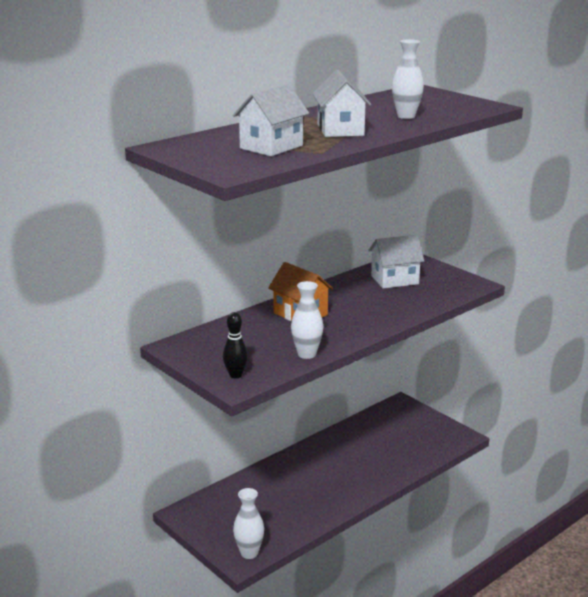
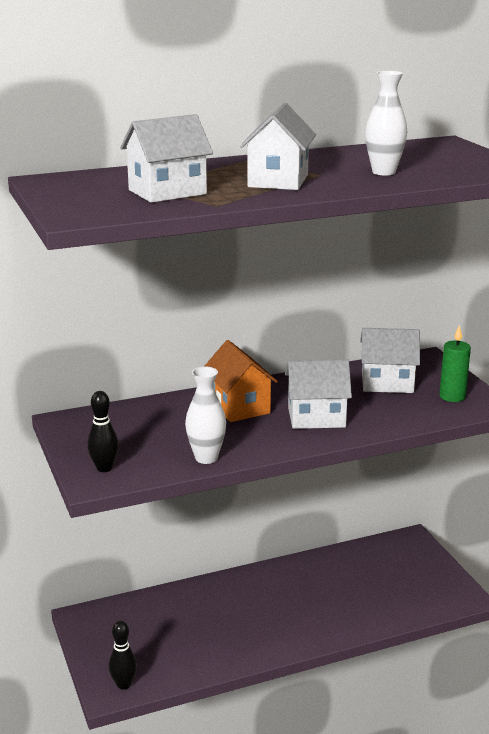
camera: 20 degrees right, 0 degrees up
white vase [233,488,264,559] -> black bowling pin [109,621,137,690]
none -> white house [285,359,352,429]
none -> green candle [439,325,471,402]

